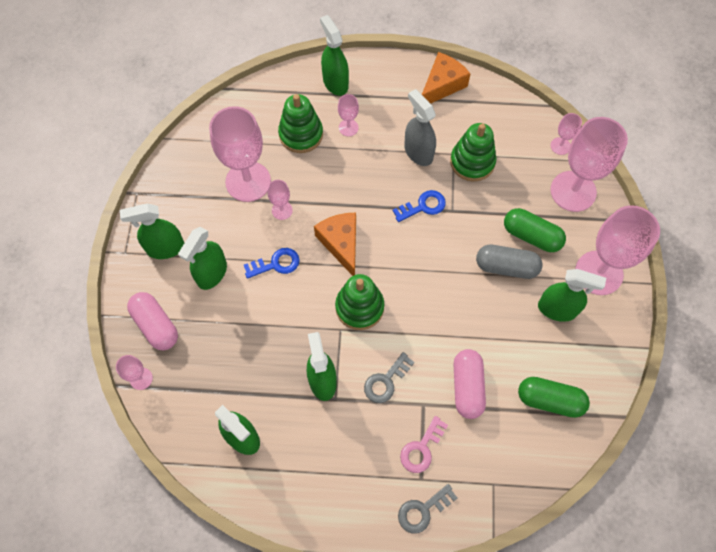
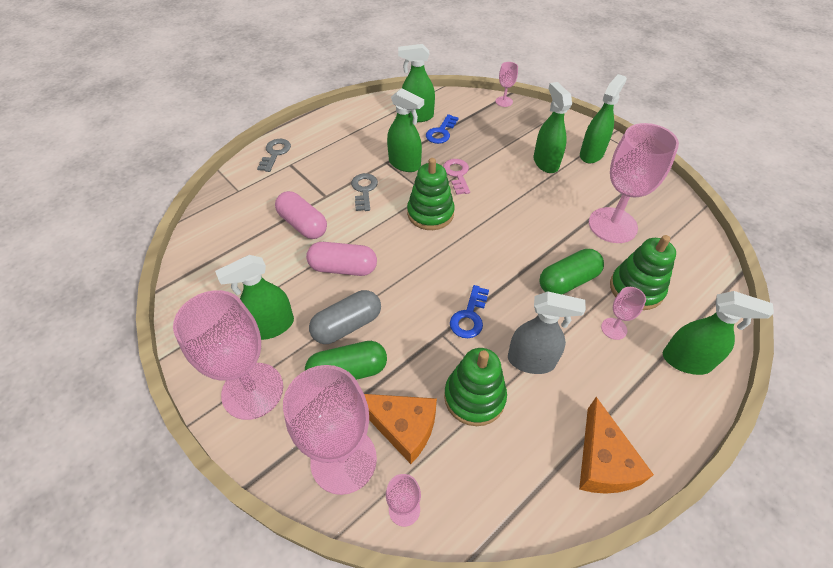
camera: 135 degrees right, 15 degrees down
pink capsule [127,292,178,350] -> pink capsule moved to [306,242,377,276]
blue key [244,248,299,279] -> blue key moved to [426,114,459,144]
pink goblet [267,180,293,220] -> none
orange cheese [314,213,356,276] -> orange cheese moved to [364,394,437,464]
pink key [400,416,448,473] -> pink key moved to [443,159,470,195]
green capsule [518,377,590,418] -> green capsule moved to [540,249,604,294]

